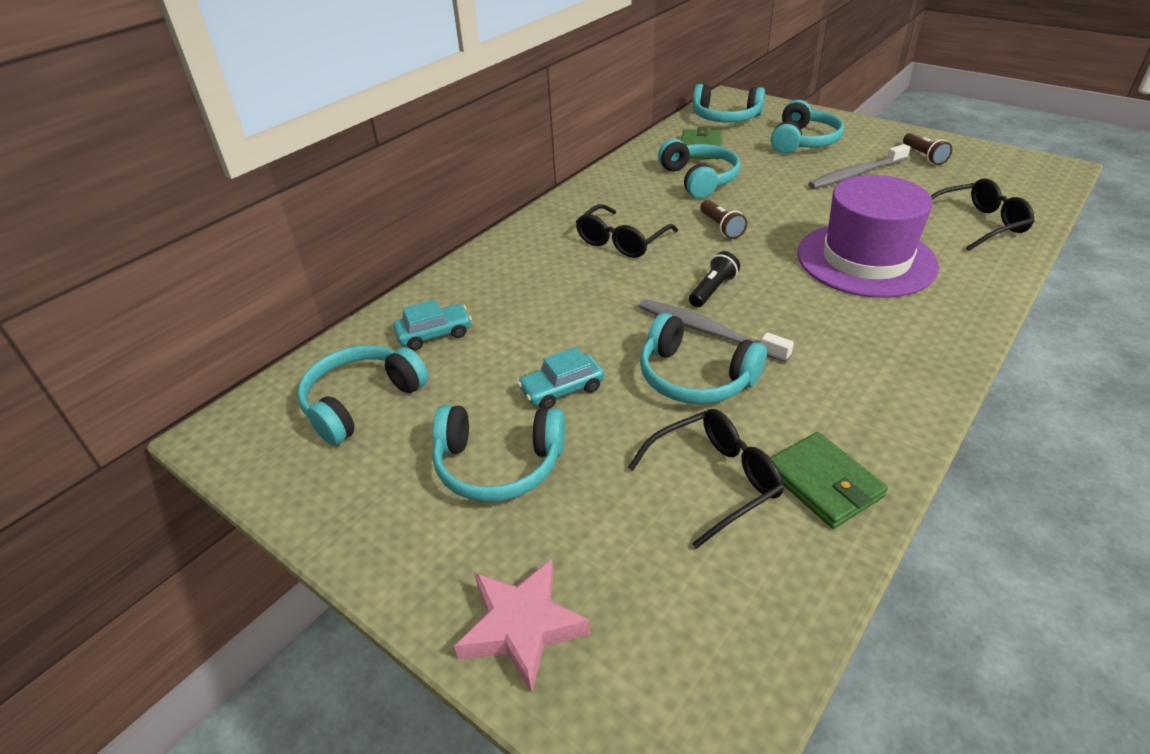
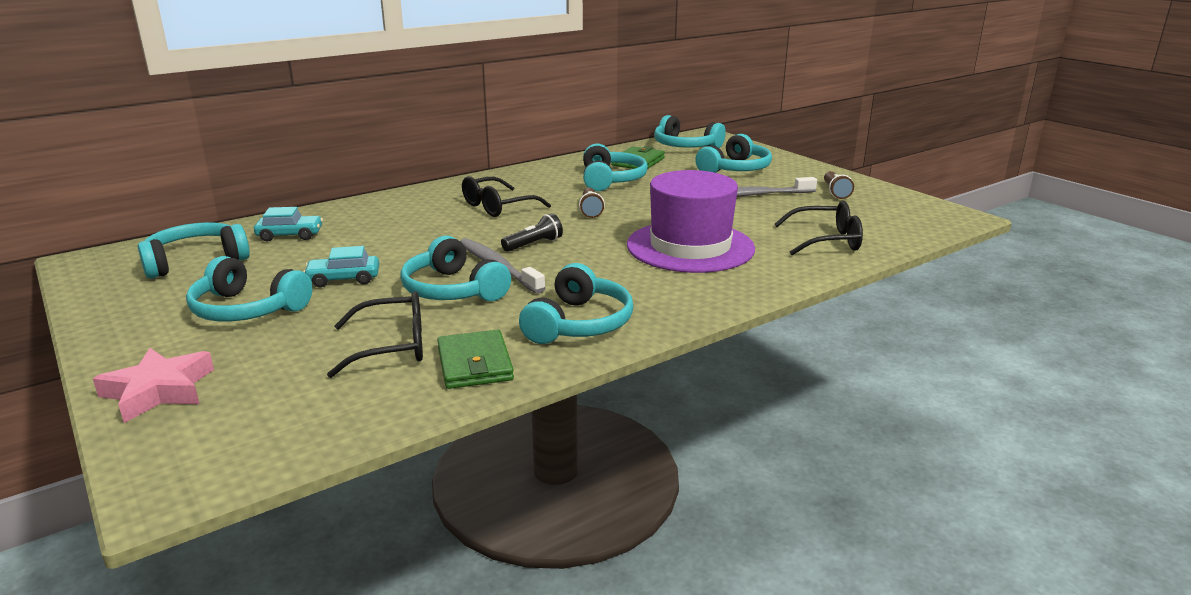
camera: 15 degrees right, 15 degrees down
none -> turquoise headphones [519,263,633,344]

